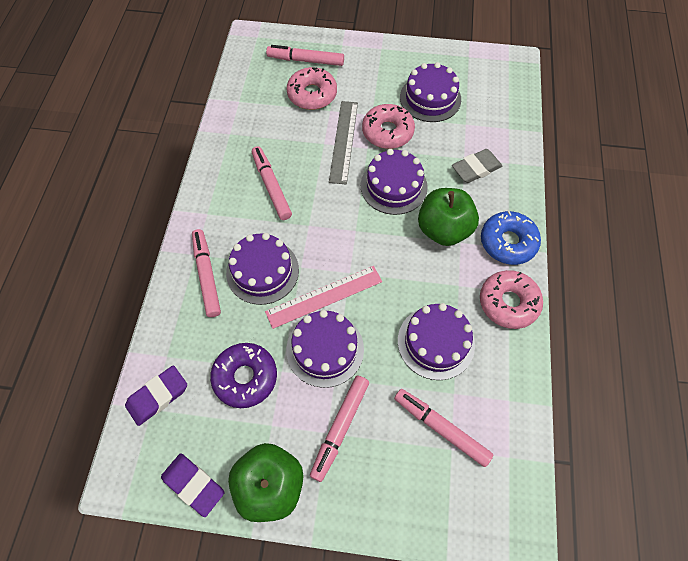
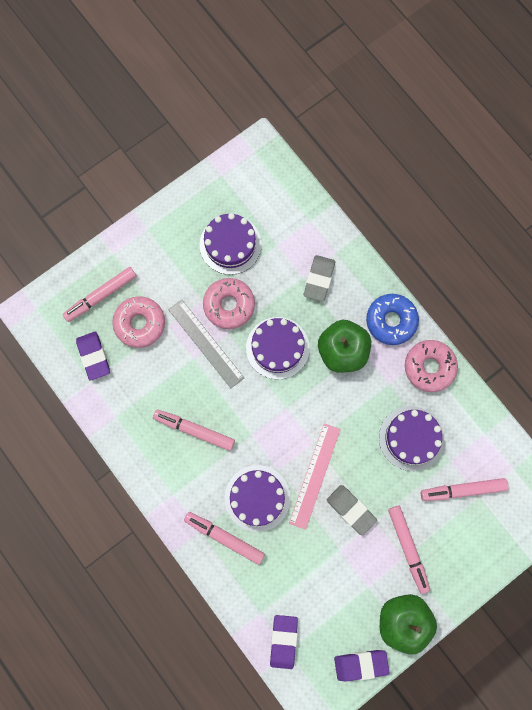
camera: 45 degrees left, 15 degrees up
purple donut [210,343,277,408] -> none
purple cake [286,310,364,388] -> grey eraser [327,485,377,536]
none -> purple eraser [76,331,110,381]

